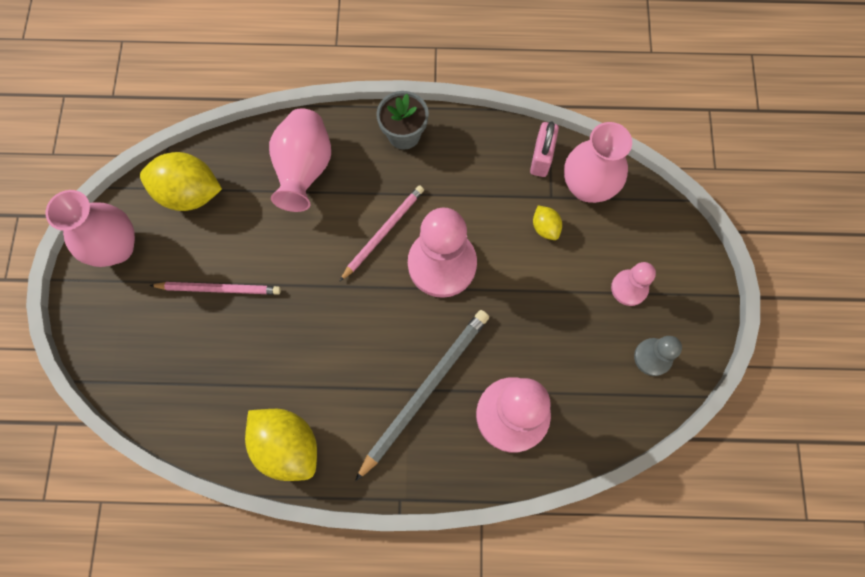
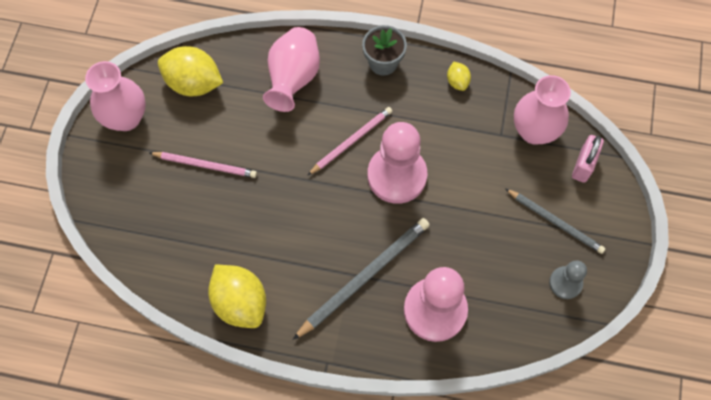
camera: 10 degrees right, 5 degrees down
pink padlock [530,121,559,177] -> pink padlock moved to [572,135,604,183]
yellow lemon [533,205,562,240] -> yellow lemon moved to [447,62,471,91]
pink pawn [611,262,656,306] -> grey pencil [505,188,605,254]

